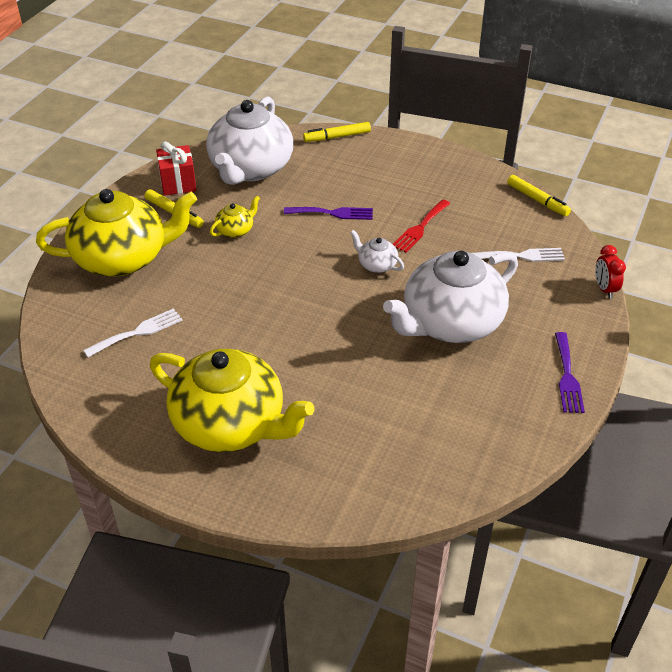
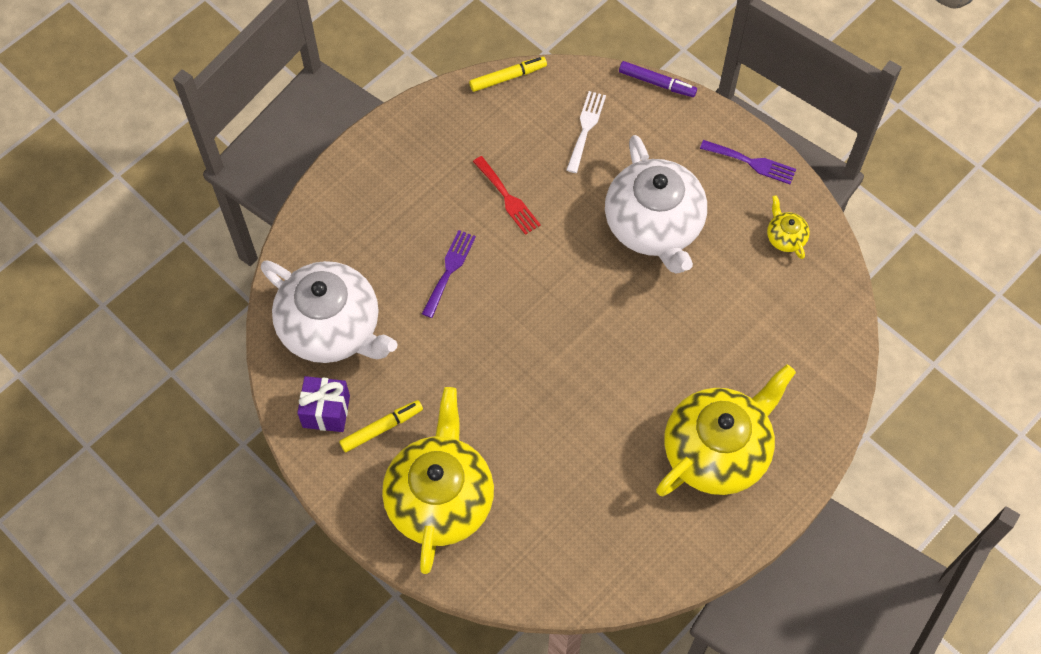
camera: 70 degrees left, 20 degrees up
white fork [83,308,182,357] -> none
red gift [156,141,197,196] -> purple gift [297,376,350,432]
yellow teapot [210,196,260,238] -> yellow teapot moved to [767,195,810,259]
yellow marker [303,122,371,142] -> none
white teapot [350,230,404,273] -> none
red clock [595,245,626,299] -> purple marker [619,61,697,97]

